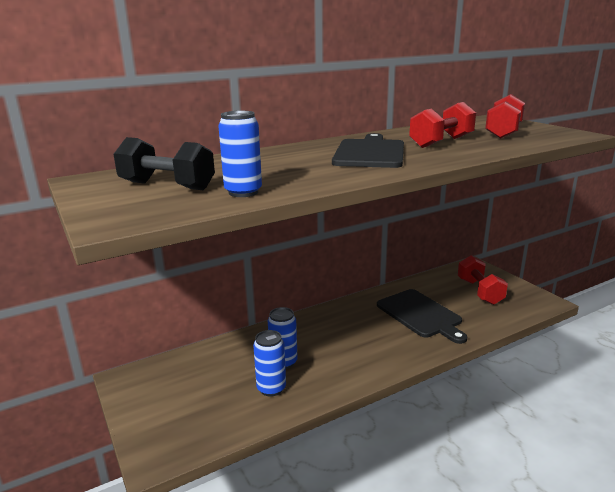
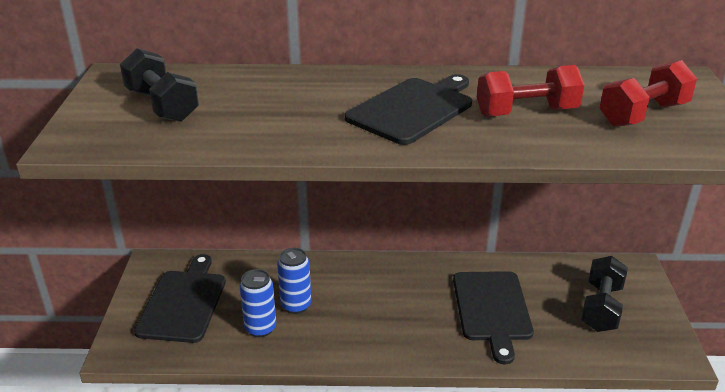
camera: 30 degrees right, 10 degrees up
blue can [218,111,262,197] -> none
red dumbbell [458,255,508,305] -> black dumbbell [581,256,628,332]
none -> black cutting board [134,254,226,343]

